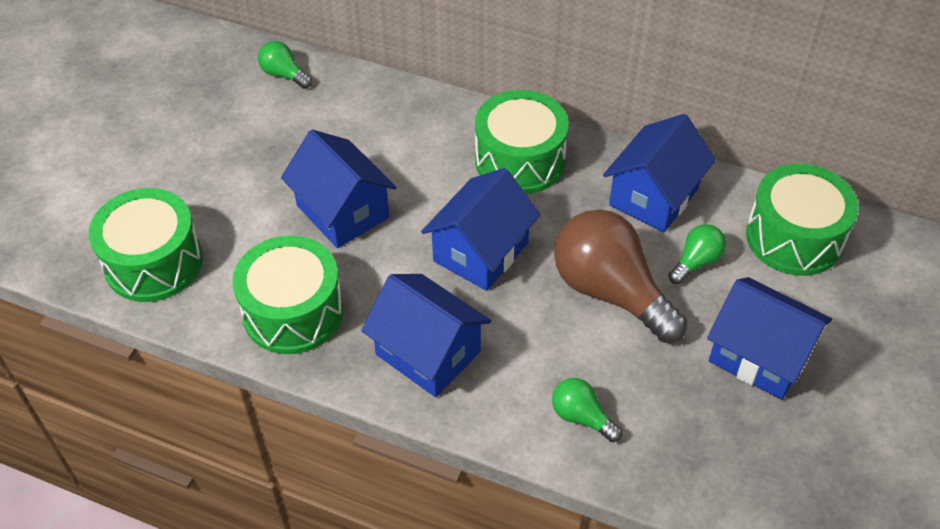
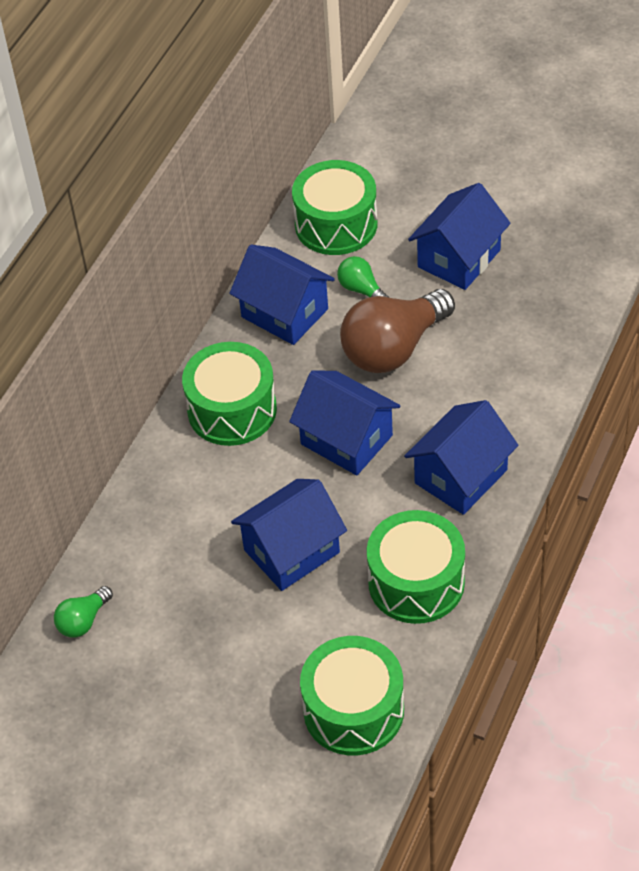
camera: 85 degrees left, 0 degrees up
green light bulb [552,378,622,442] -> none

